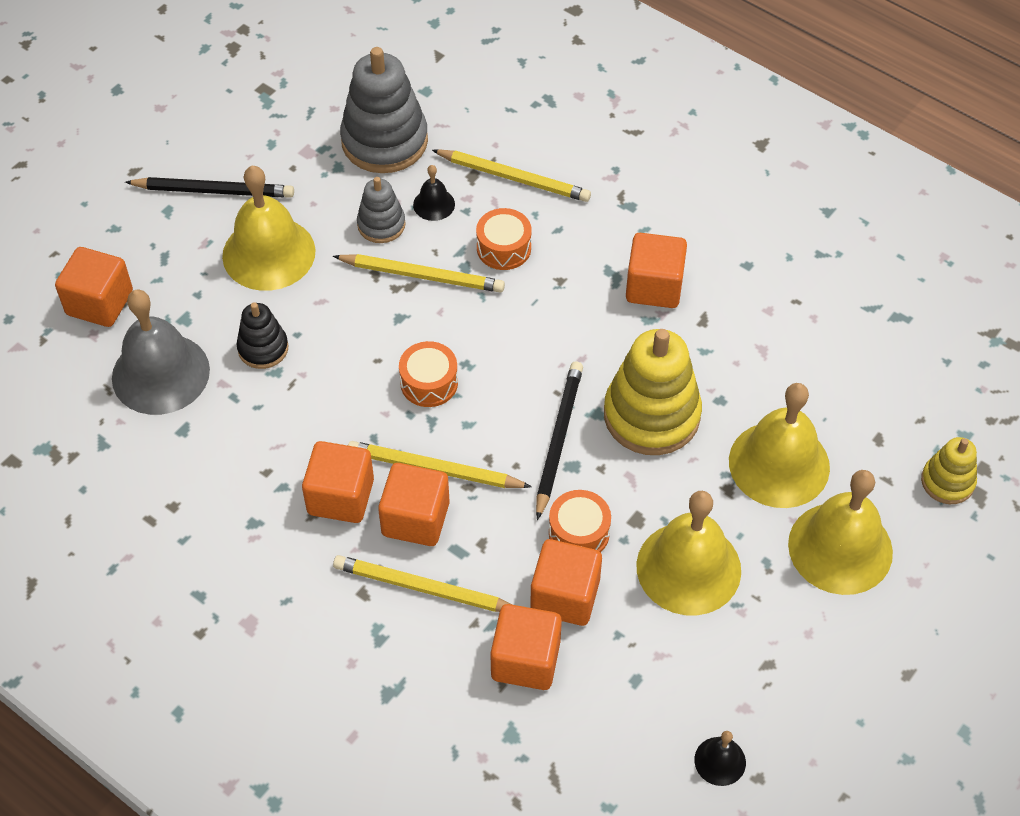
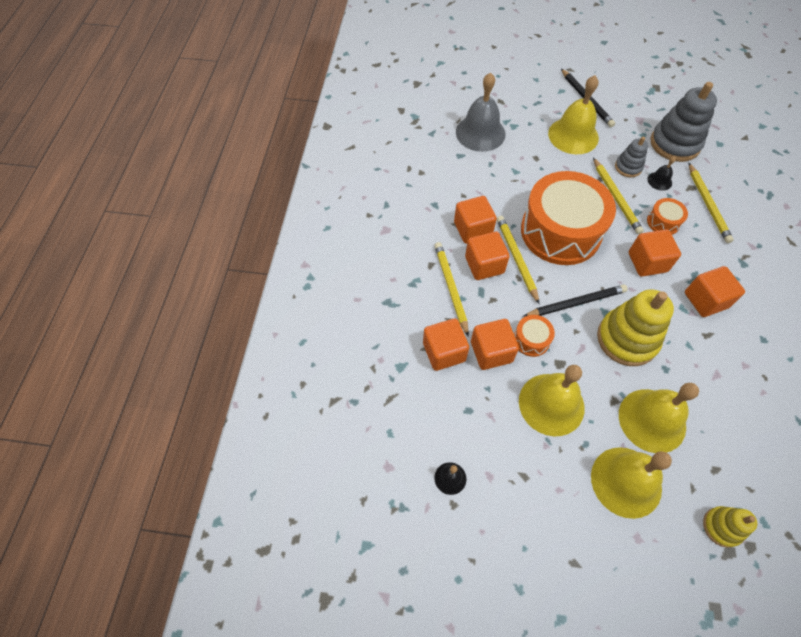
camera: 60 degrees right, 5 degrees up
orange cube [55,247,133,327] -> orange cube moved to [629,229,681,277]
black stacking toy [236,302,288,369] -> none
orange drum [399,341,458,407] -> orange drum [521,171,616,265], size x2.44

